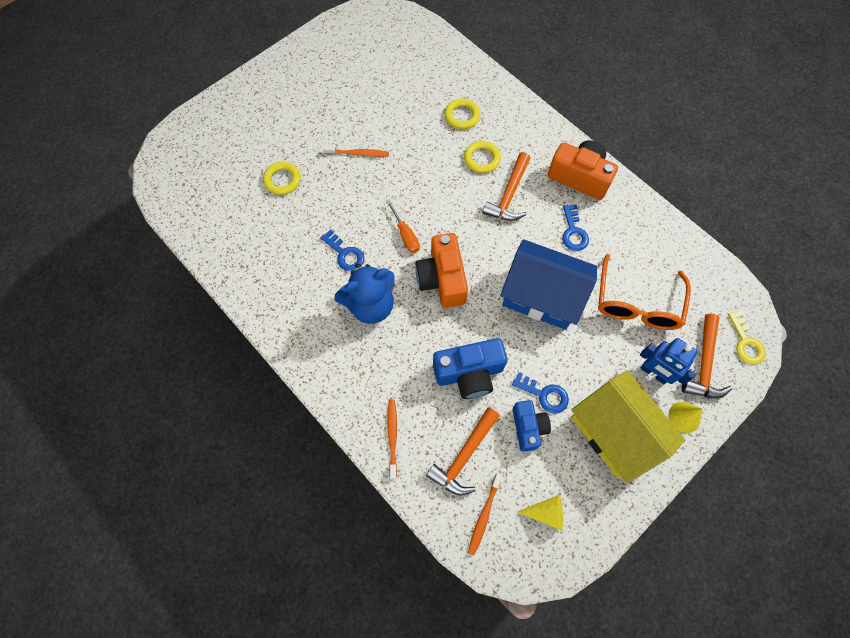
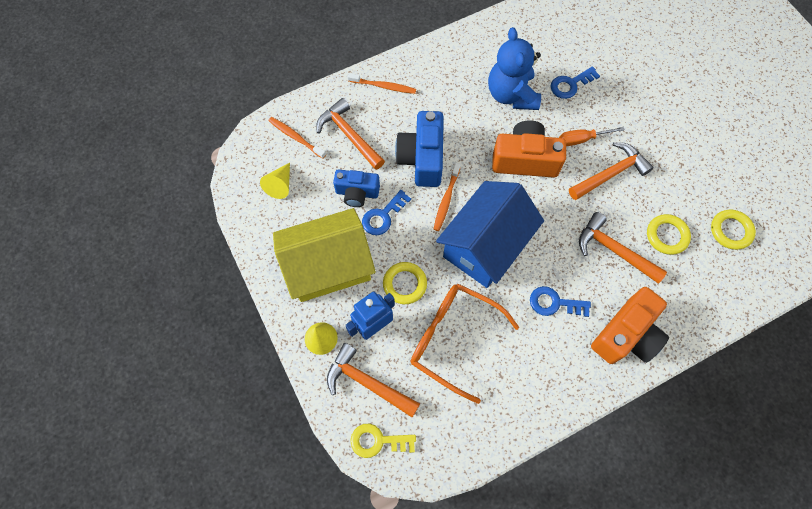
camera: 105 degrees right, 0 degrees up
yellow ring [263,162,301,195] -> yellow ring moved to [383,262,427,304]
orange toothbrush [323,146,389,157] -> orange toothbrush moved to [434,163,461,231]
none -> orange hammer [569,142,654,200]

